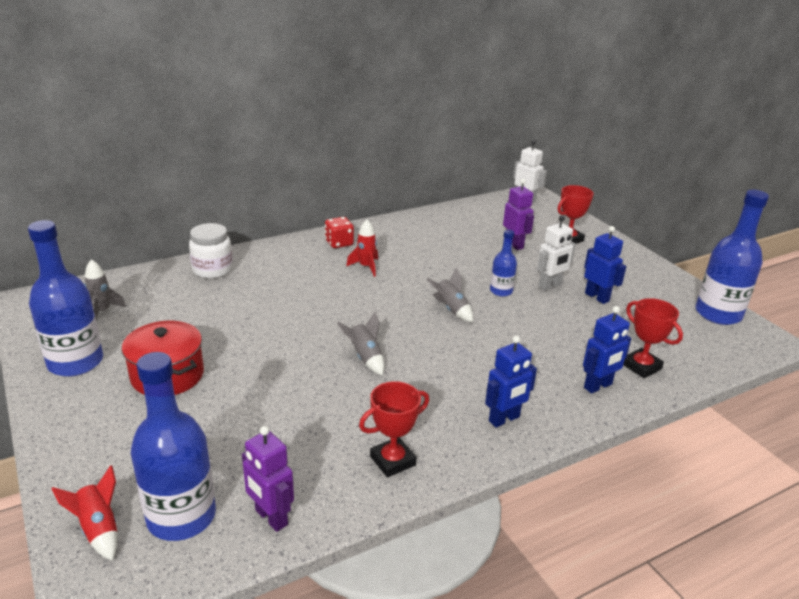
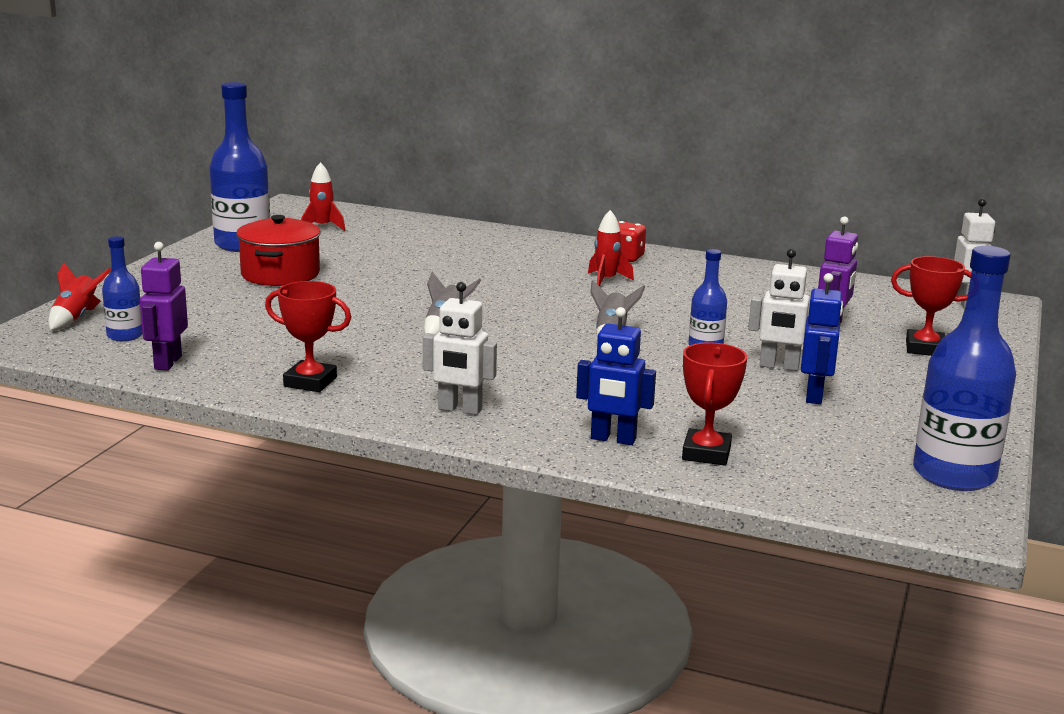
camera: 50 degrees right, 10 degrees down
grey rocket [84,259,126,320] -> red rocket [301,162,345,231]
blue bottle [131,352,216,541] -> blue bottle [102,236,143,341], size x0.52
white jar [189,223,233,279] -> none
blue robot [485,336,537,428] -> white robot [423,282,497,415]

